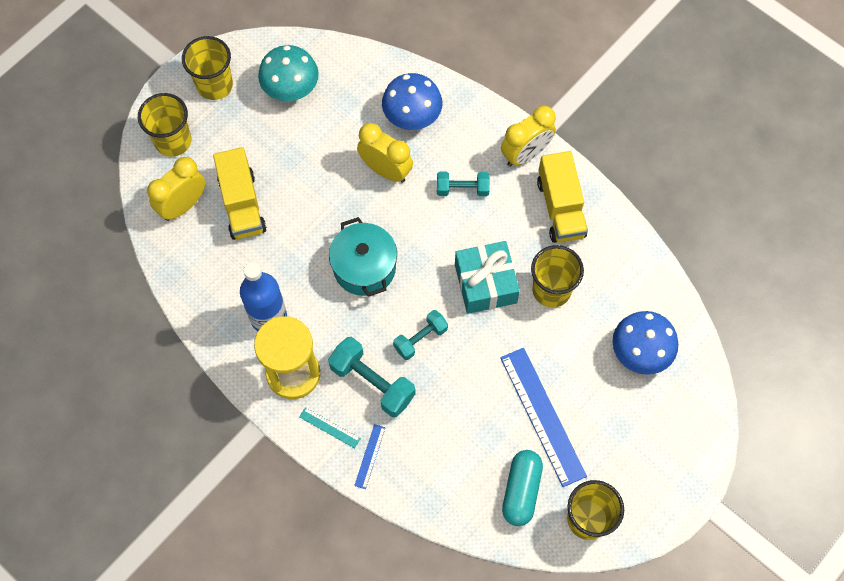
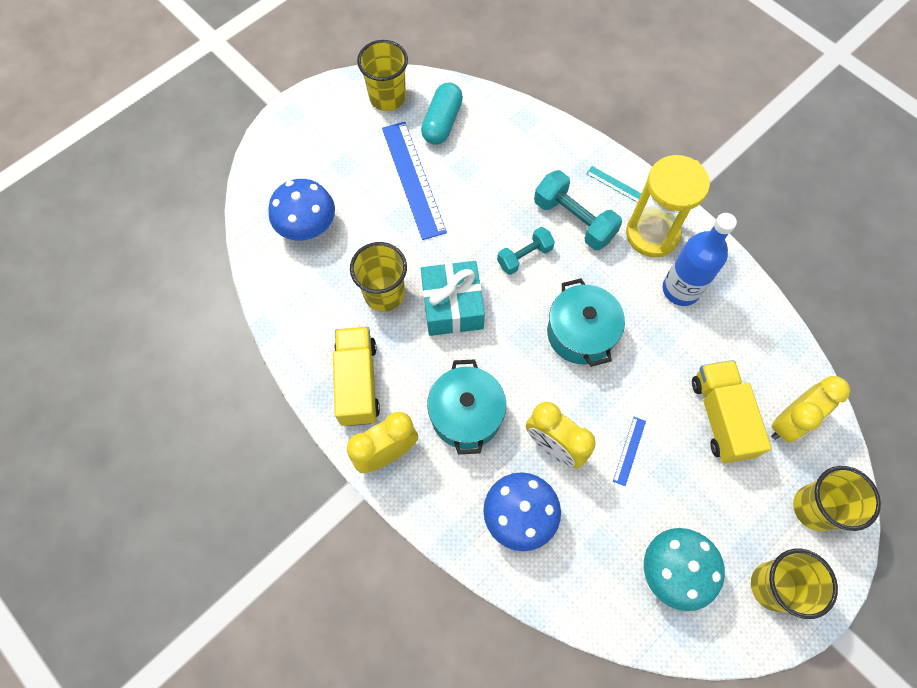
camera: 175 degrees left, 0 degrees up
blue ruler [354,424,385,489] -> blue ruler moved to [613,417,646,486]
turquoise dumbbell [437,172,490,197] -> turquoise pot [427,360,506,454]

